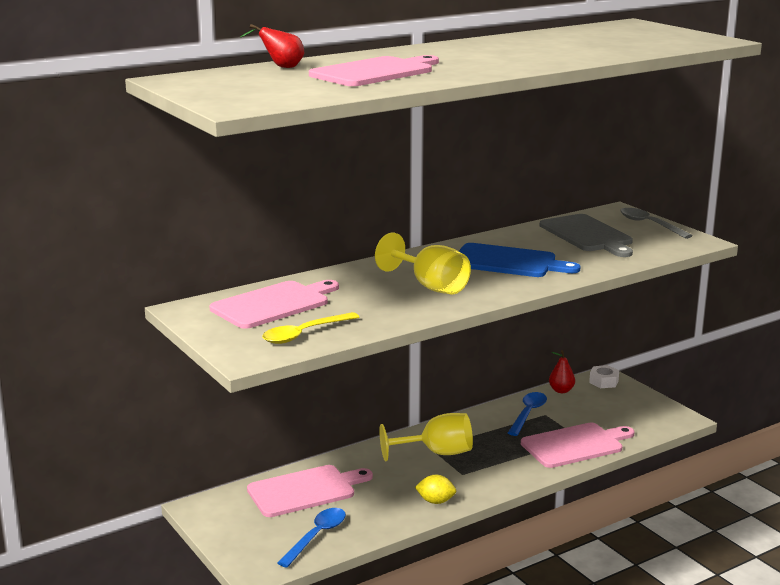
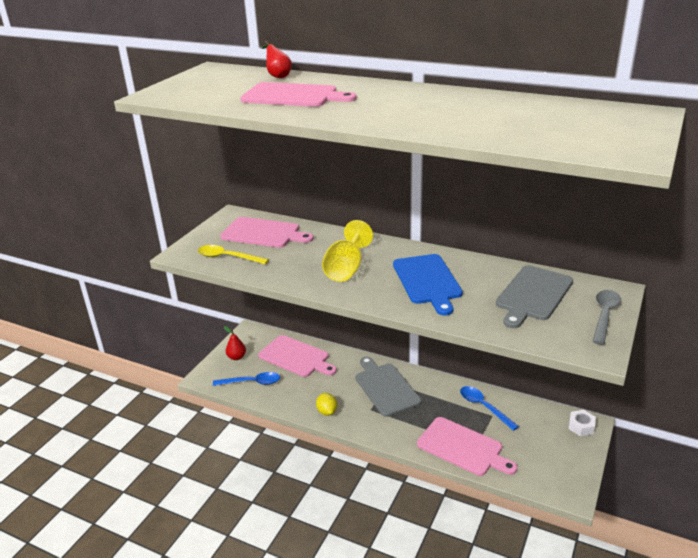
camera: 60 degrees right, 10 degrees up
yellow goblet [379,413,473,461] -> grey cutting board [355,356,421,417]
blue spoon [508,392,547,436] -> blue spoon turned 120 degrees counterclockwise [460,386,519,431]
red pear [549,350,575,393] -> red pear moved to [224,326,246,360]

